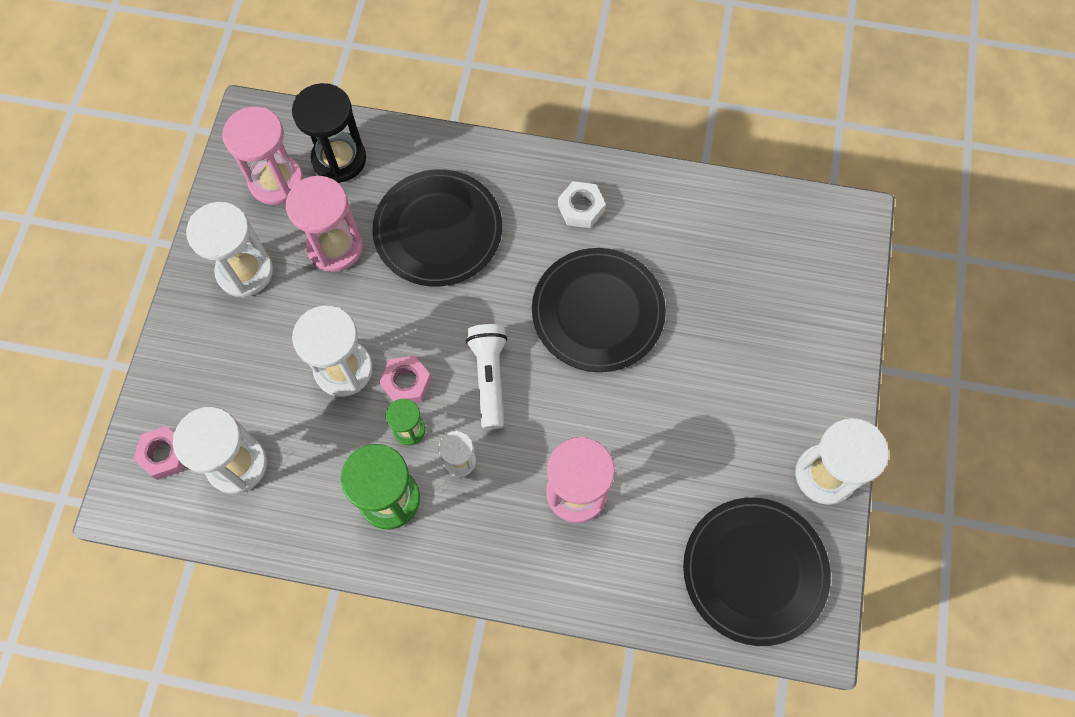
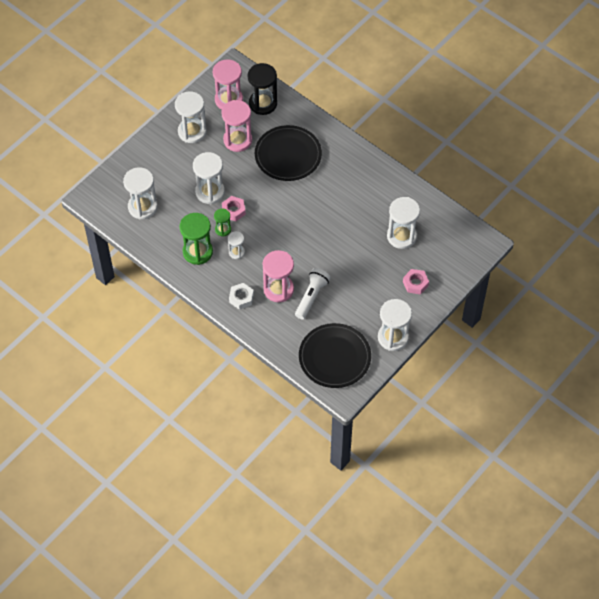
camera: 30 degrees right, 10 degrees down
pink nut [133,426,184,480] -> pink nut moved to [403,269,429,294]
white flashlight [466,324,508,430] -> white flashlight moved to [295,268,331,320]
black plate [532,248,666,372] -> none
white nut [558,181,606,228] -> white nut moved to [229,283,254,310]
none -> white hourglass [387,197,420,249]

